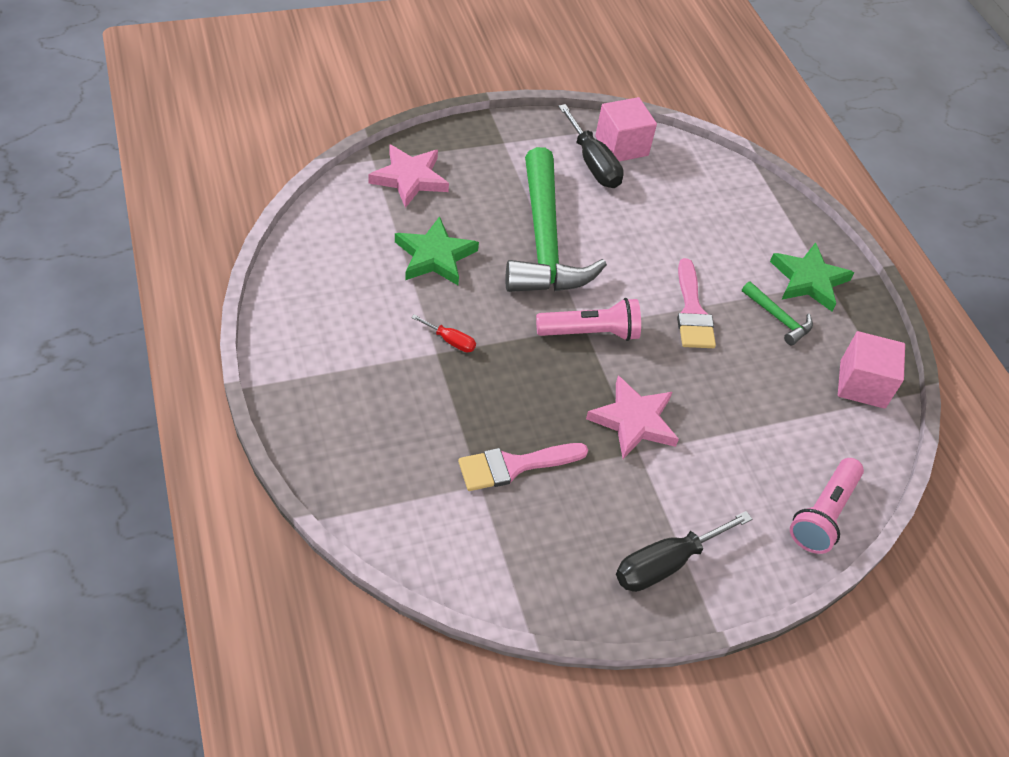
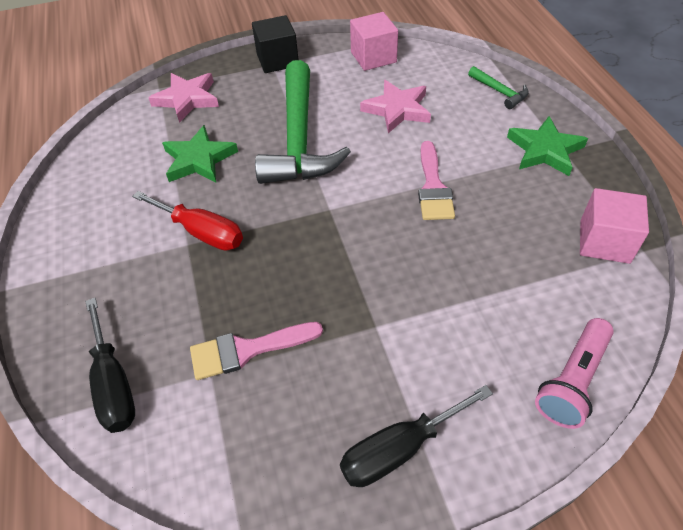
camera: 10 degrees right, 0 degrees up
red screwdriver [411,315,476,352] -> red screwdriver [132,191,243,251], size x1.94
pink flashlight [536,298,641,341] -> none
black screwdriver [558,104,624,188] -> black screwdriver moved to [85,298,135,433]
pink star [586,375,679,459] -> pink star moved to [360,80,431,133]
green hammer [742,281,813,345] -> green hammer moved to [468,66,529,109]
none -> black cube [252,15,299,73]

